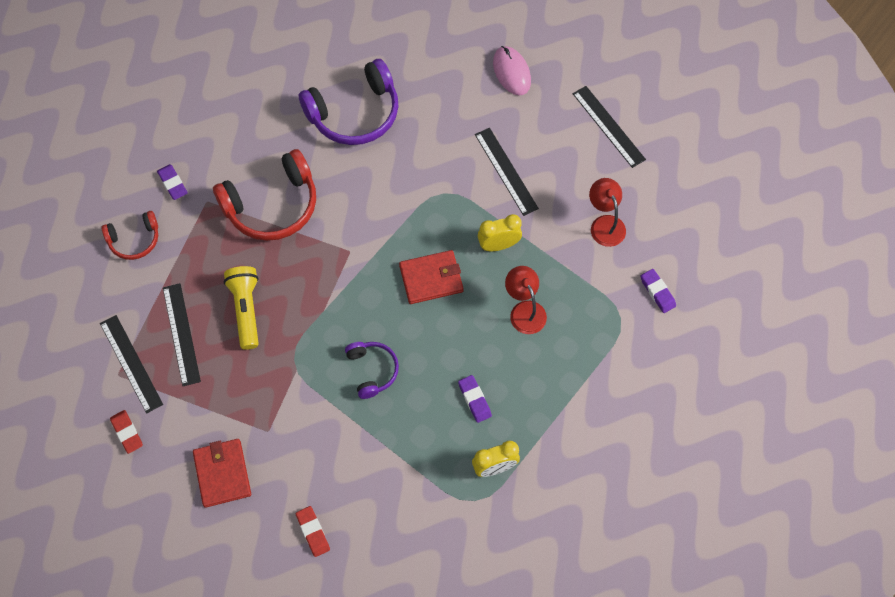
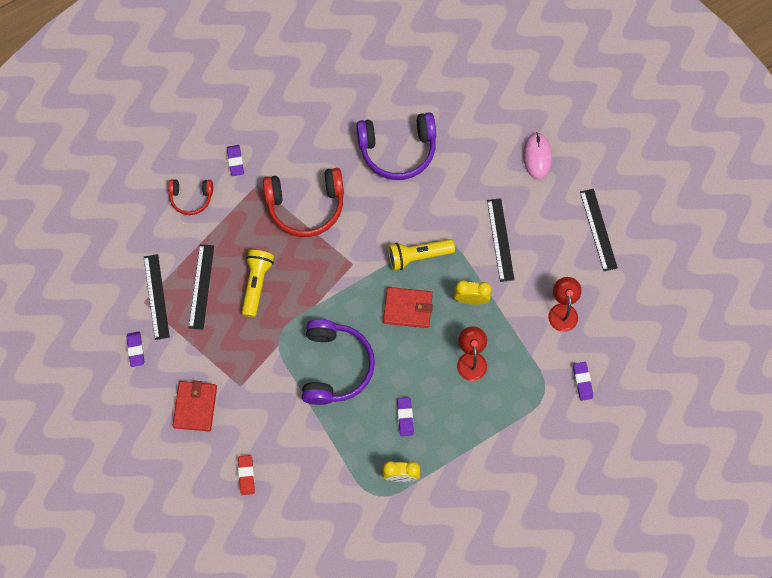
camera: 20 degrees right, 5 degrees up
red eraser [110,410,143,454] -> purple eraser [127,332,144,367]
purple headphones [345,342,399,399] -> purple headphones [302,319,375,405], size x1.81
none -> yellow flashlight [388,239,455,270]

